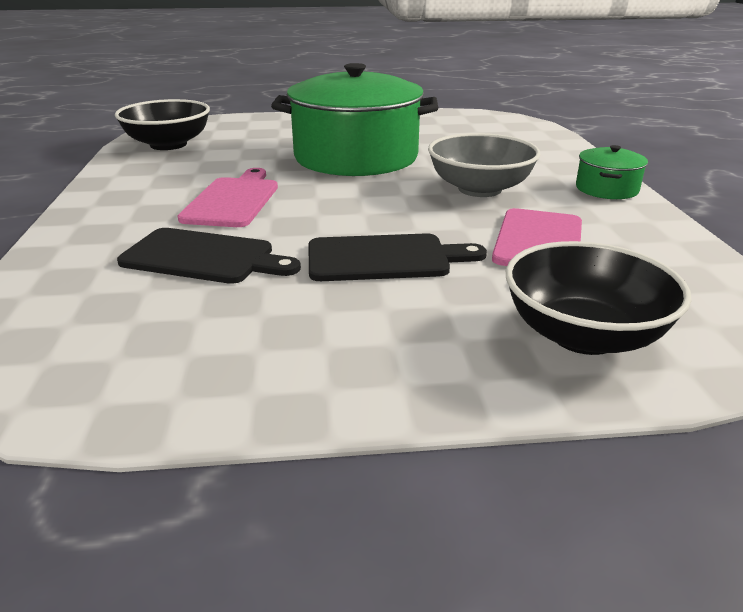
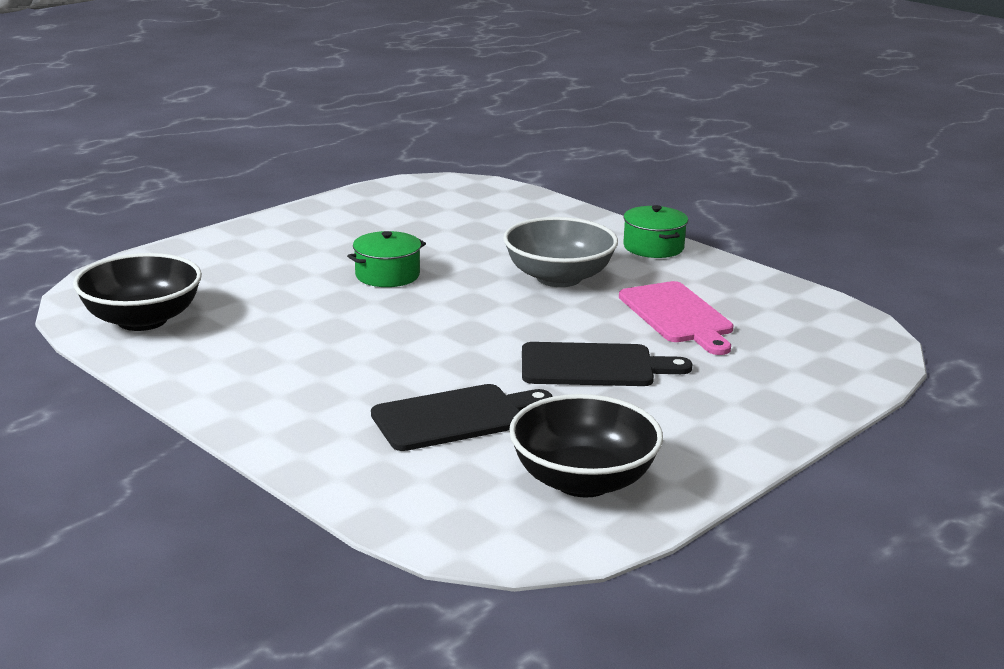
camera: 40 degrees left, 5 degrees down
pink cutting board [178,168,278,227] -> none
green pot [271,63,438,176] -> green pot [347,231,426,287], size x0.43
black cutting board [309,233,487,281] -> black cutting board turned 45 degrees clockwise [522,342,692,386]
black bowl [506,241,692,355] -> black bowl moved to [509,394,663,498]

